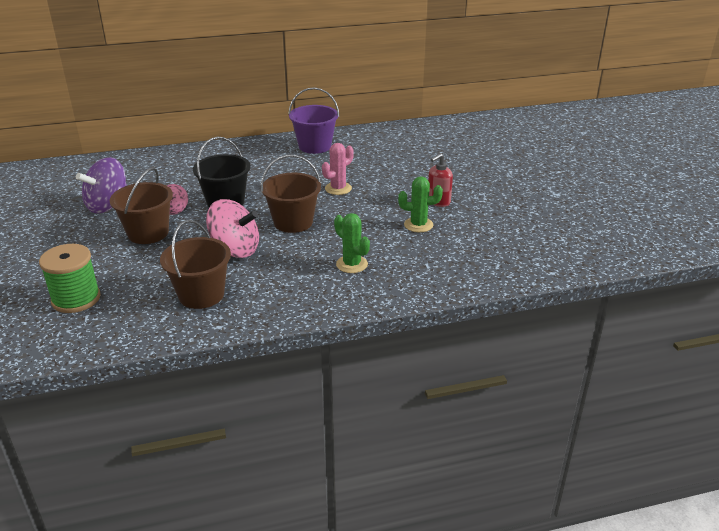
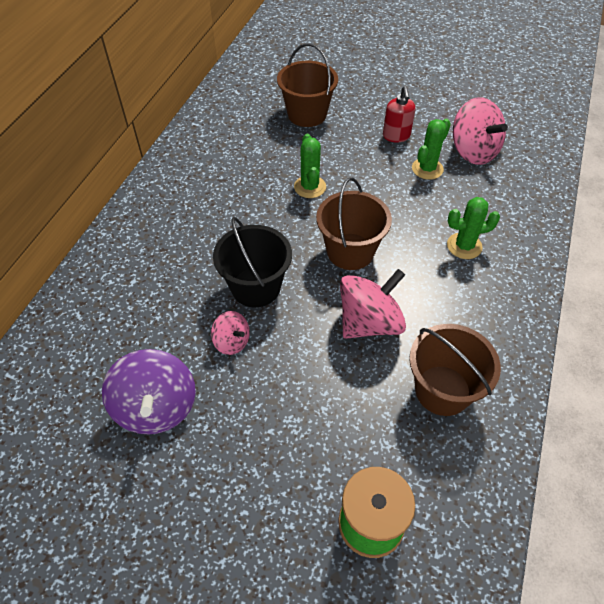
camera: 55 degrees left, 20 degrees up
brown bucket [110,167,173,244] -> brown bucket moved to [277,43,338,127]
purple bucket [288,87,339,154] -> none
pink cactus [322,143,354,195] -> green cactus [294,134,326,198]
none -> pink spinning top [453,97,508,165]

